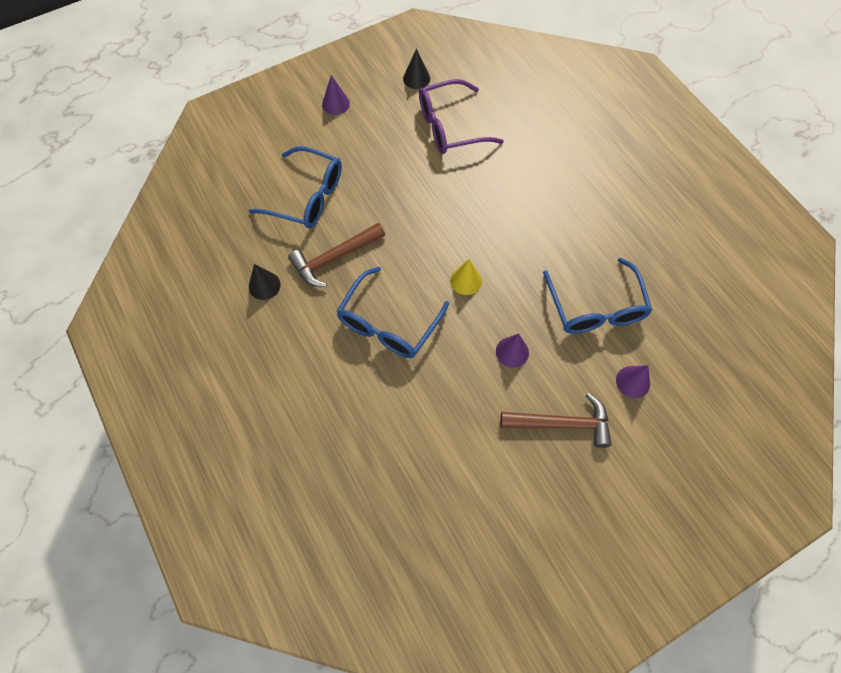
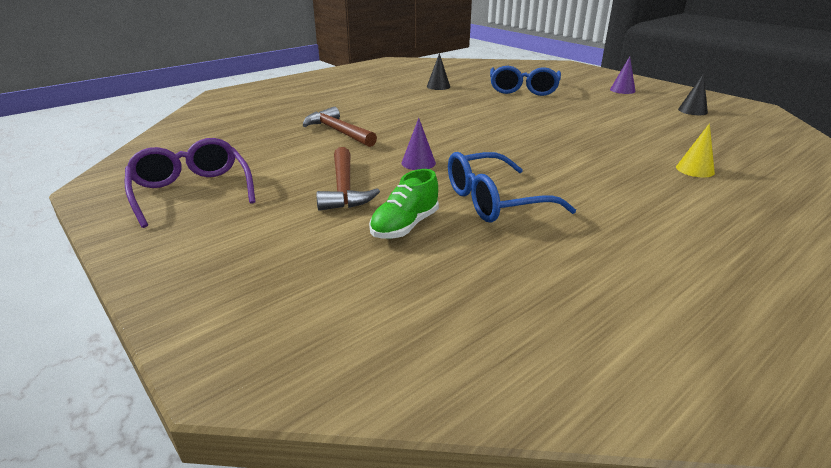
camera: 80 degrees right, 35 degrees down
brown hammer [288,223,385,287] -> brown hammer moved to [303,107,377,147]
blue glasses [336,267,449,358] -> none
purple glasses [419,79,504,154] -> purple glasses moved to [125,138,256,228]
yellow cone [450,259,482,295] -> yellow cone moved to [676,123,715,177]
purple cone [616,365,650,398] -> green shoe [369,169,439,239]

